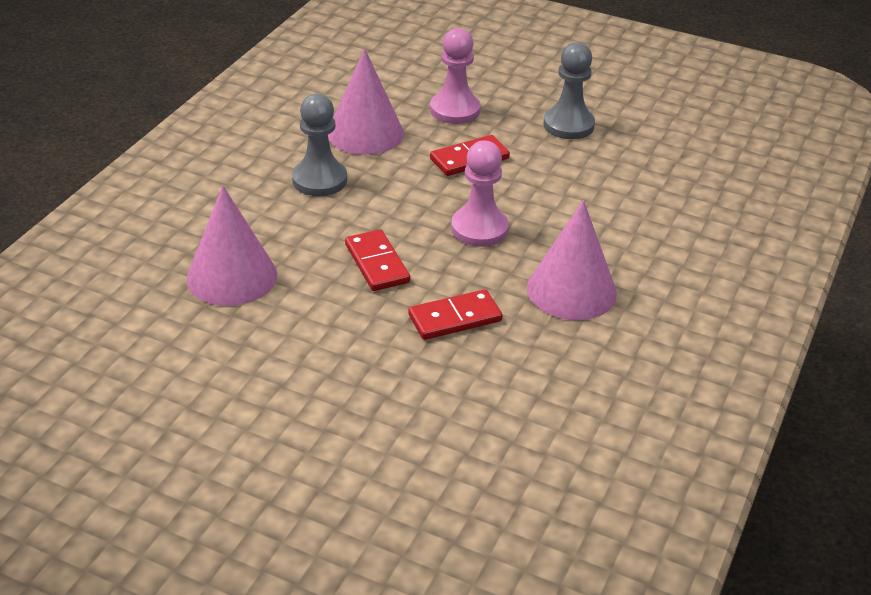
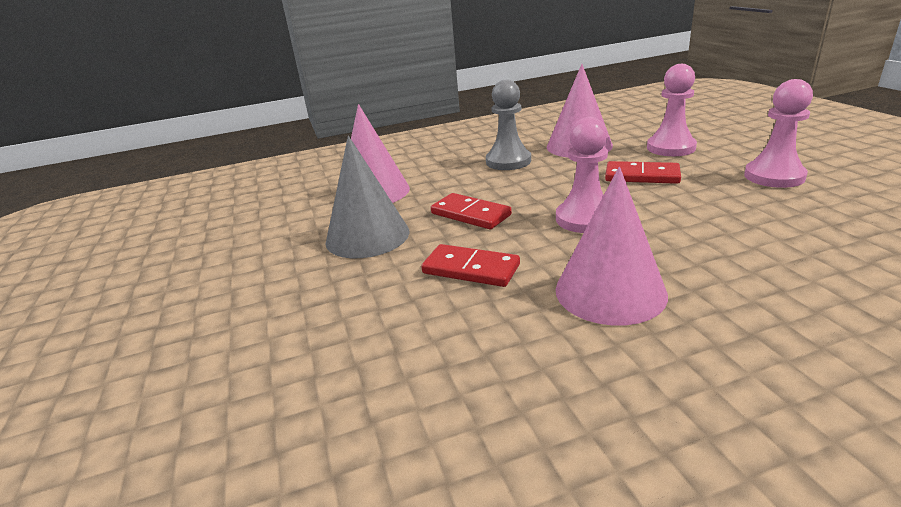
camera: 50 degrees right, 10 degrees down
red domino [345,229,410,291] -> red domino turned 75 degrees counterclockwise [431,193,512,229]
grey pawn [543,42,595,139] -> pink pawn [744,79,813,188]
none -> grey cone [326,136,410,258]

